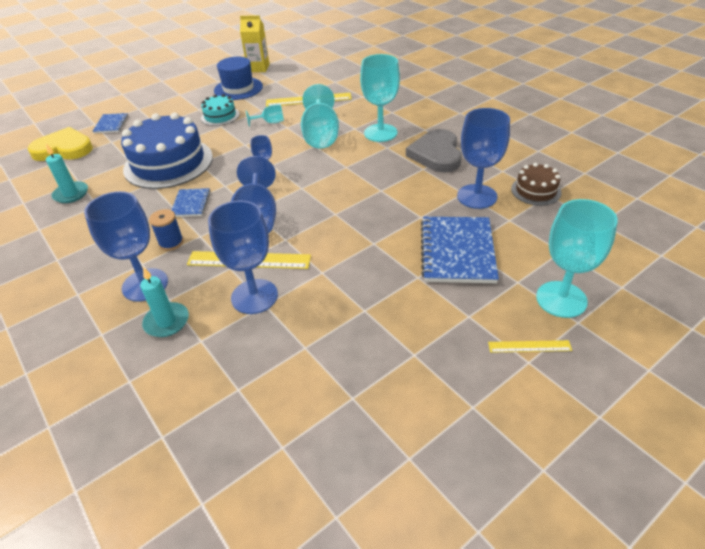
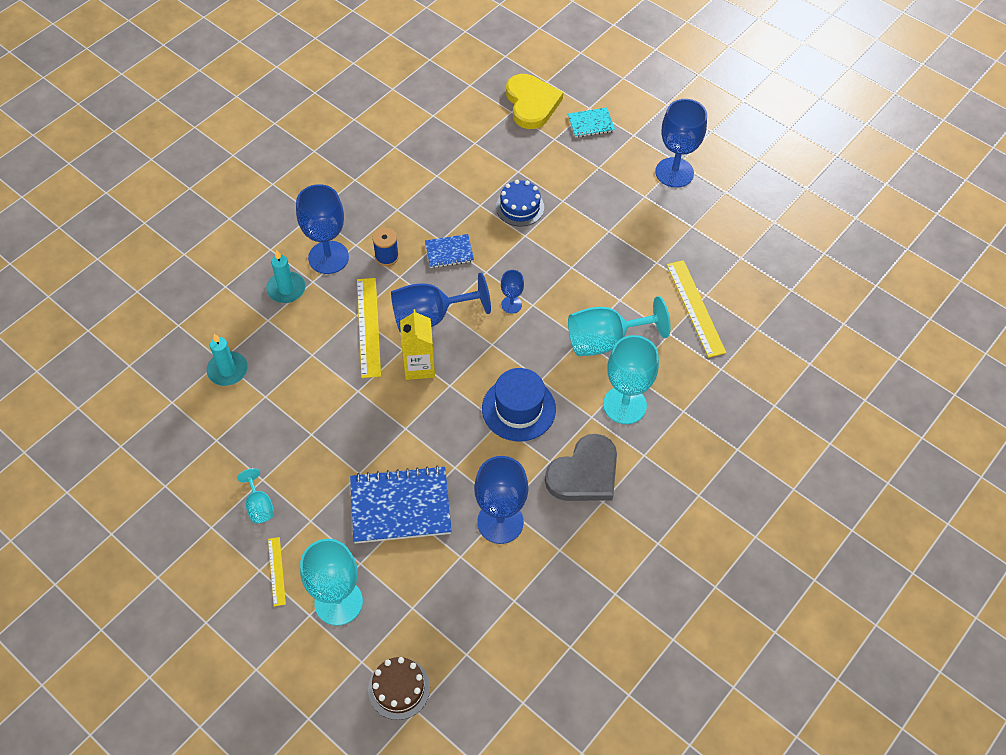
camera: 75 degrees right, 15 degrees up
turquoise candle [46,143,88,203] -> turquoise candle moved to [207,334,248,386]
blue notebook [92,113,128,133] -> turquoise notebook [568,107,615,138]
blue cake [121,112,213,189] -> blue cake [496,180,544,227], size x0.49
turquoise cake [201,94,240,126] -> none
blue goblet [208,201,278,314] -> blue goblet moved to [655,99,707,188]
blue hat [214,57,263,100] -> blue hat moved to [482,368,556,441]
yellow carton [240,15,269,72] -> yellow carton moved to [400,309,435,380]
turquoise goblet [246,104,284,127] -> turquoise goblet moved to [237,468,274,523]
grey heart [406,129,462,172] -> grey heart turned 150 degrees clockwise [545,434,617,501]
brown cake [511,163,562,206] -> brown cake moved to [368,657,430,720]

